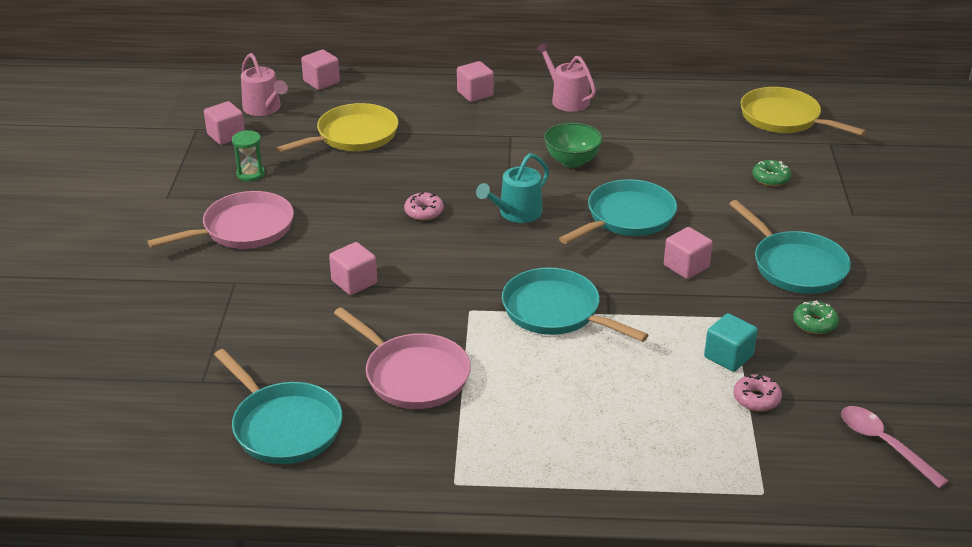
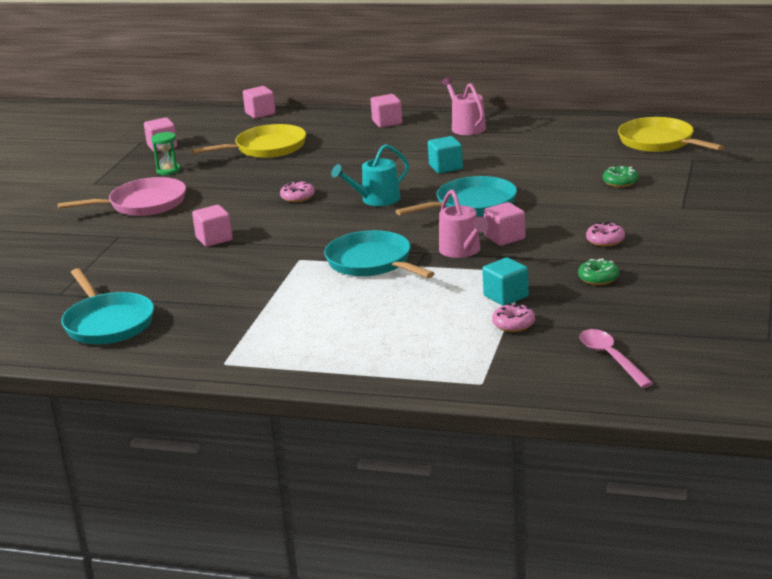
camera: 15 degrees right, 10 degrees down
pink watering can [241,53,288,116] -> pink watering can moved to [439,189,489,258]
pink pan [334,307,470,409] -> none
green bowl [544,122,603,168] -> turquoise cube [428,136,463,174]
turquoise pan [729,200,851,294] -> pink donut [586,222,625,247]

